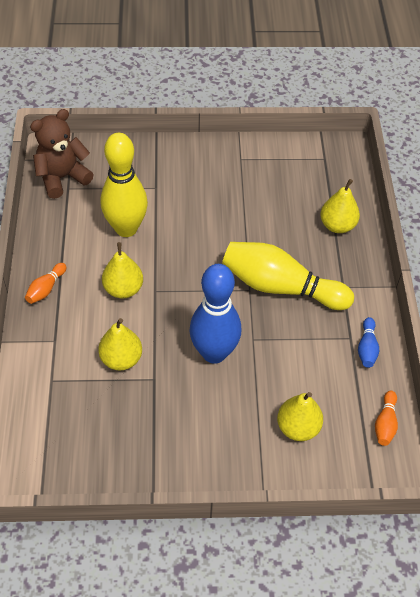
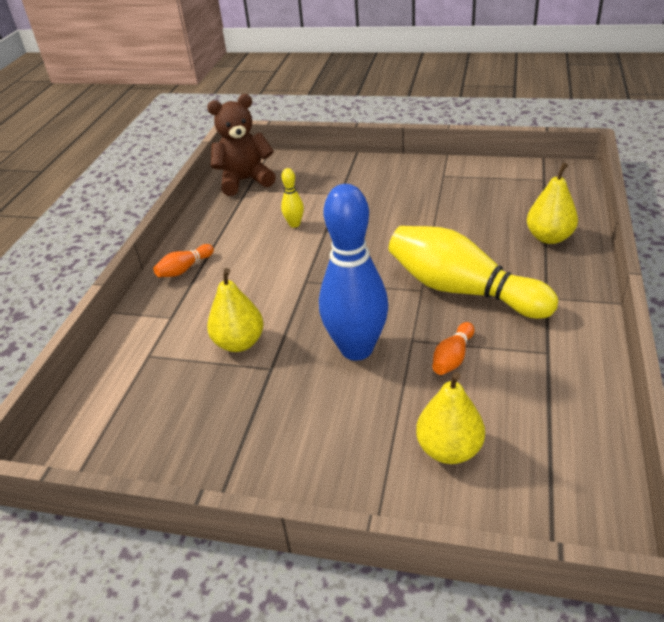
camera: 20 degrees right, 15 degrees down
yellow bowling pin [101,133,148,237] -> yellow bowling pin [281,168,304,228], size x0.43
yellow pear [102,242,143,299] -> none
blue bowling pin [358,317,379,368] -> none
orange bowling pin [375,391,398,446] -> orange bowling pin moved to [432,322,475,375]

